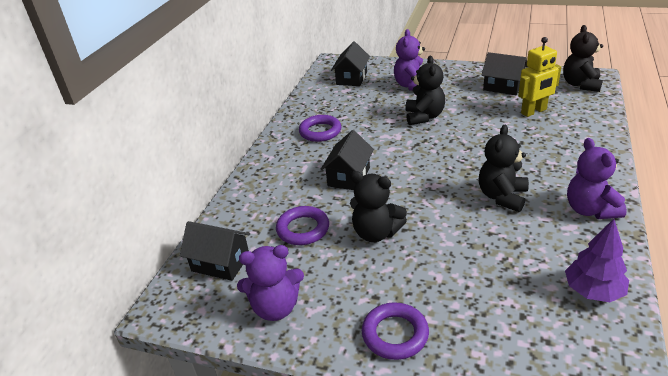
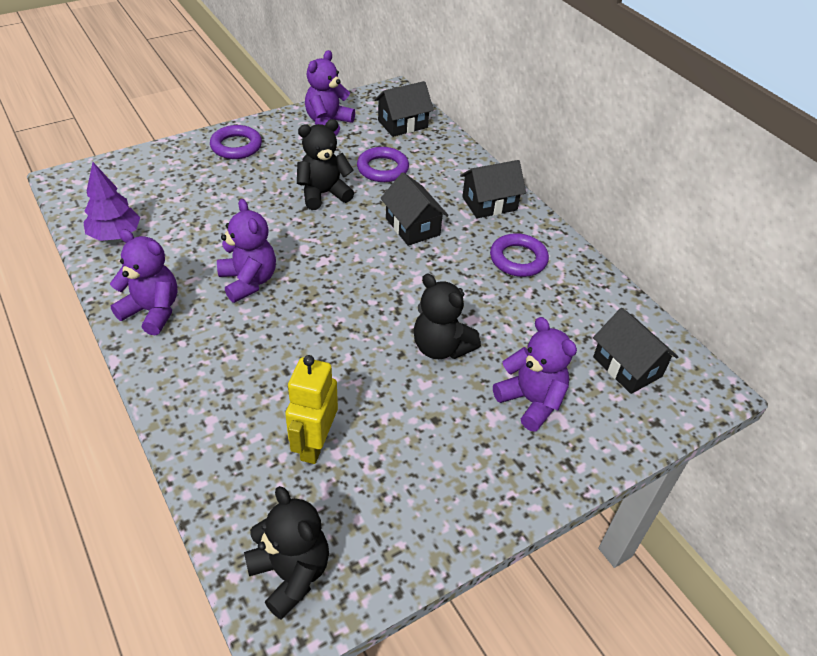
camera: 125 degrees right, 10 degrees up
black teddy bear [479,125,529,212] -> purple teddy bear [217,199,276,303]
black house [481,52,528,95] -> black house moved to [460,160,526,218]

